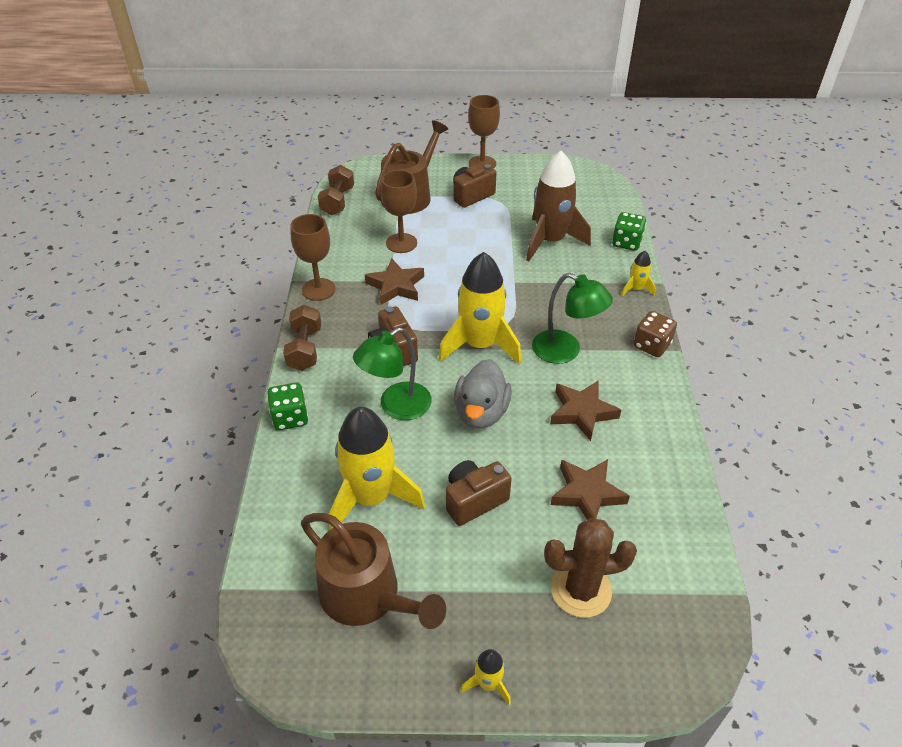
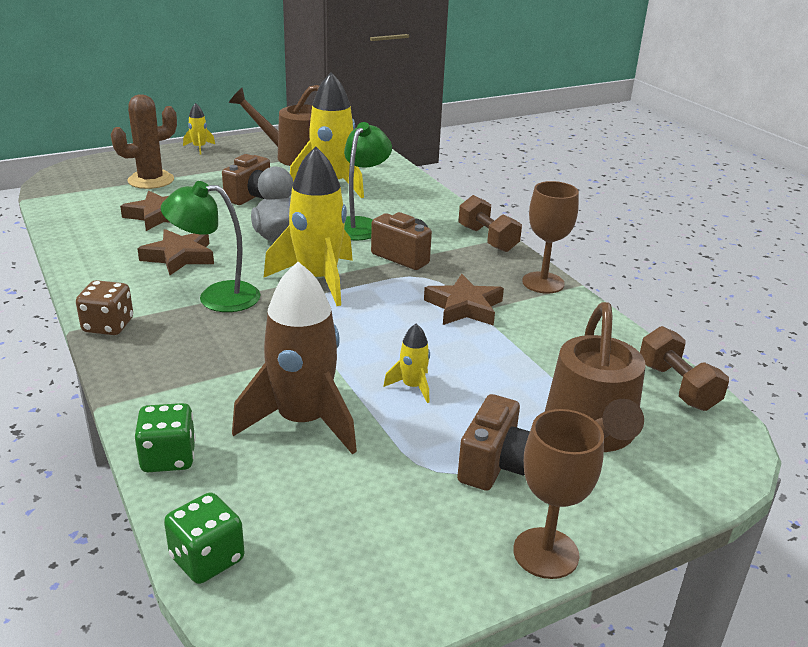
camera: 150 degrees right, 15 degrees down
green dice [267,383,308,430] -> green dice moved to [164,492,244,584]
brown goblet [381,170,417,253] -> none
yellow rocket [621,251,655,296] -> yellow rocket moved to [383,324,430,403]

